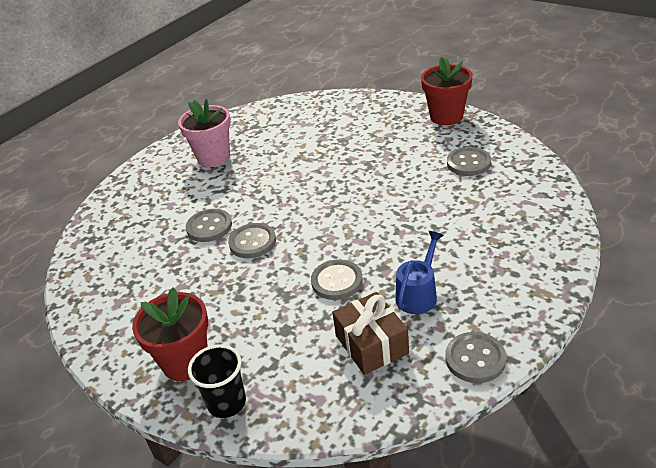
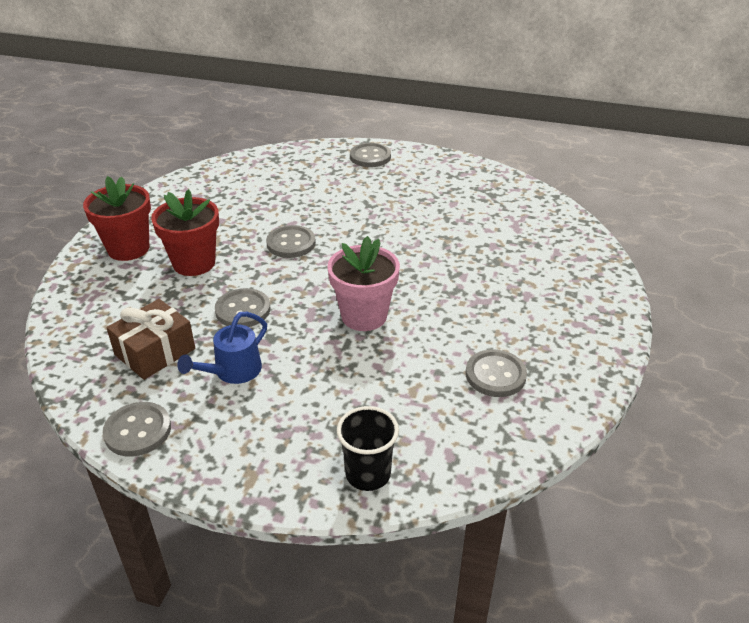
camera: 65 degrees right, 0 degrees up
pink flower pot [178,99,231,167] -> pink flower pot moved to [327,236,400,331]
grey button [186,209,232,242] -> grey button moved to [350,143,391,167]
black cup [188,344,246,418] -> black cup moved to [337,406,399,491]
blue watering can [395,231,444,314] -> blue watering can turned 120 degrees clockwise [177,312,267,384]
red flower pot [421,57,473,125] -> red flower pot moved to [151,189,219,276]

